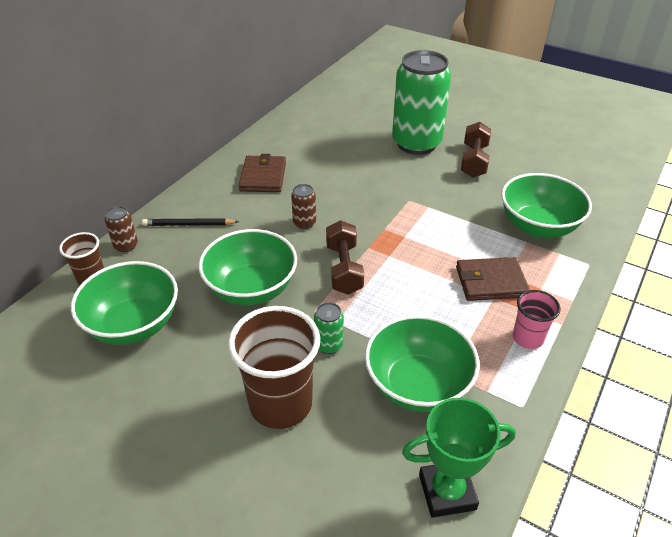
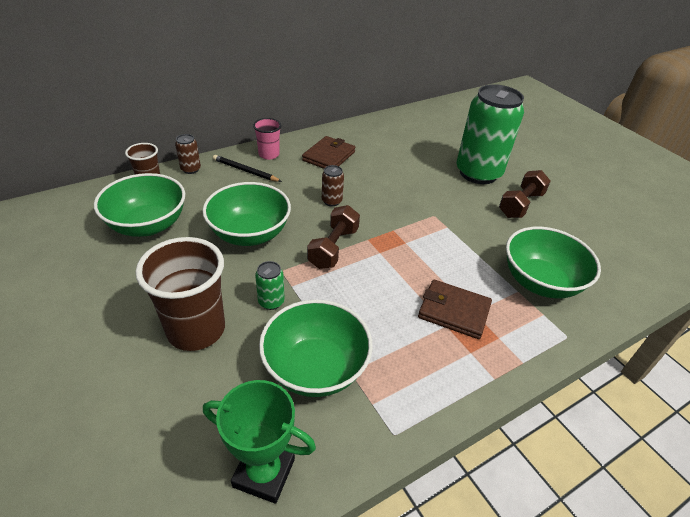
camera: 25 degrees right, 0 degrees up
pink cup [513,290,560,349] -> pink cup moved to [253,118,282,160]

